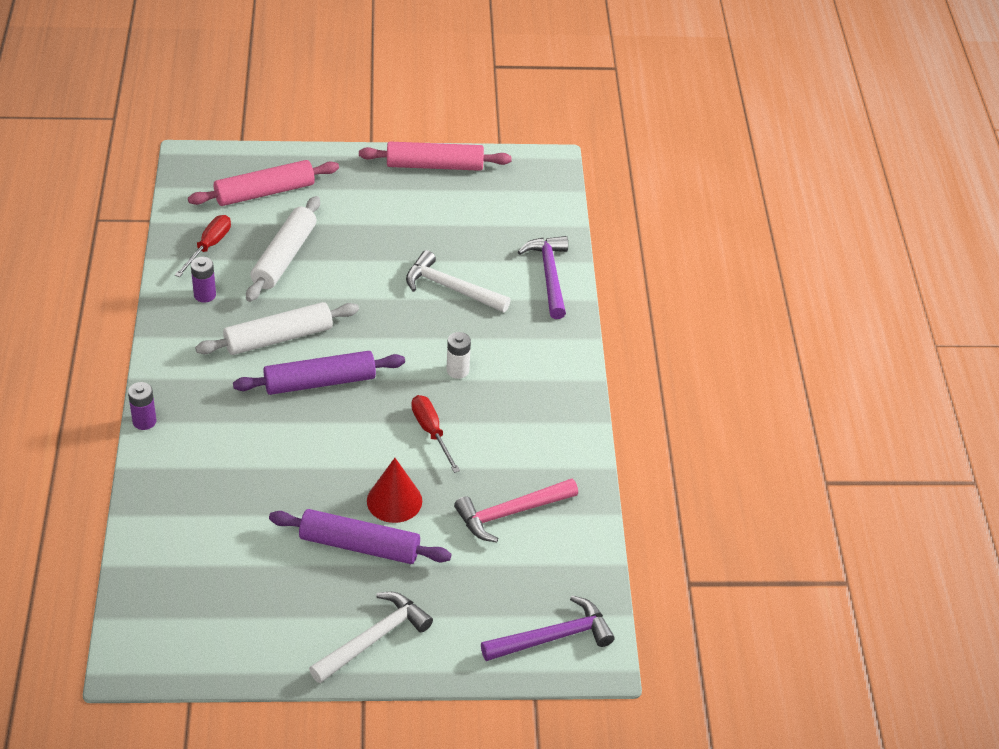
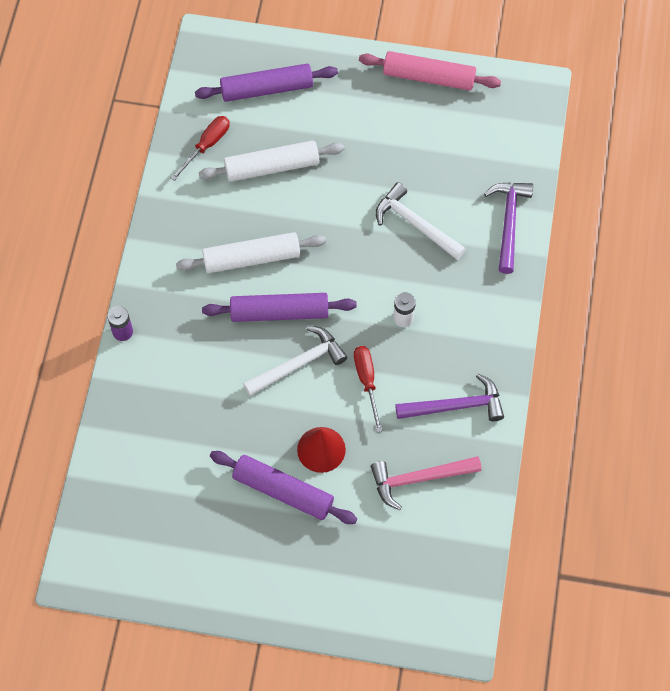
camera: 15 degrees right, 20 degrees up
pink rolling pin [188,160,339,206] -> purple rolling pin [195,64,338,102]
purple battery [191,257,216,303] -> none
white rolling pin [246,196,320,302] -> white rolling pin turned 45 degrees clockwise [199,140,344,182]
white hammer [309,592,433,683] -> white hammer moved to [243,326,347,396]
purple hammer [481,596,615,661] -> purple hammer moved to [396,373,504,421]

